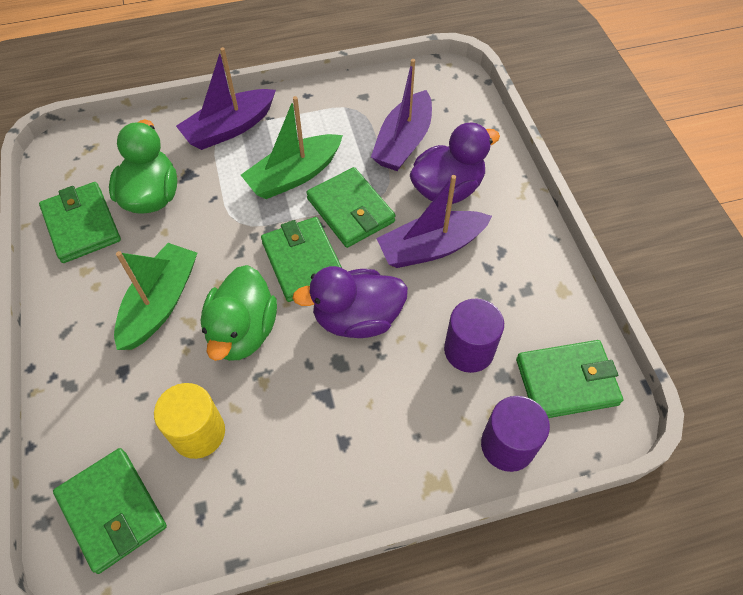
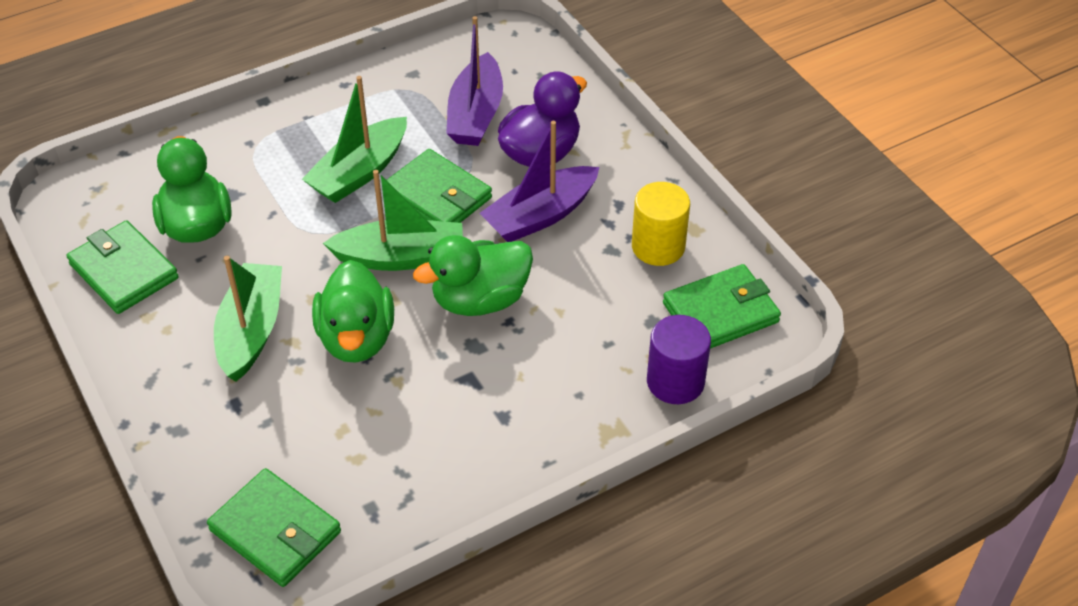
camera: 15 degrees left, 10 degrees down
yellow cylinder [154,383,225,459] -> yellow cylinder moved to [632,182,690,266]
purple boat [176,47,276,150] -> none
green wallet [261,217,342,302] -> green boat [323,170,463,271]
purple duck [292,266,408,338] -> green duck [413,235,533,316]
purple cylinder [444,299,504,373] -> none

